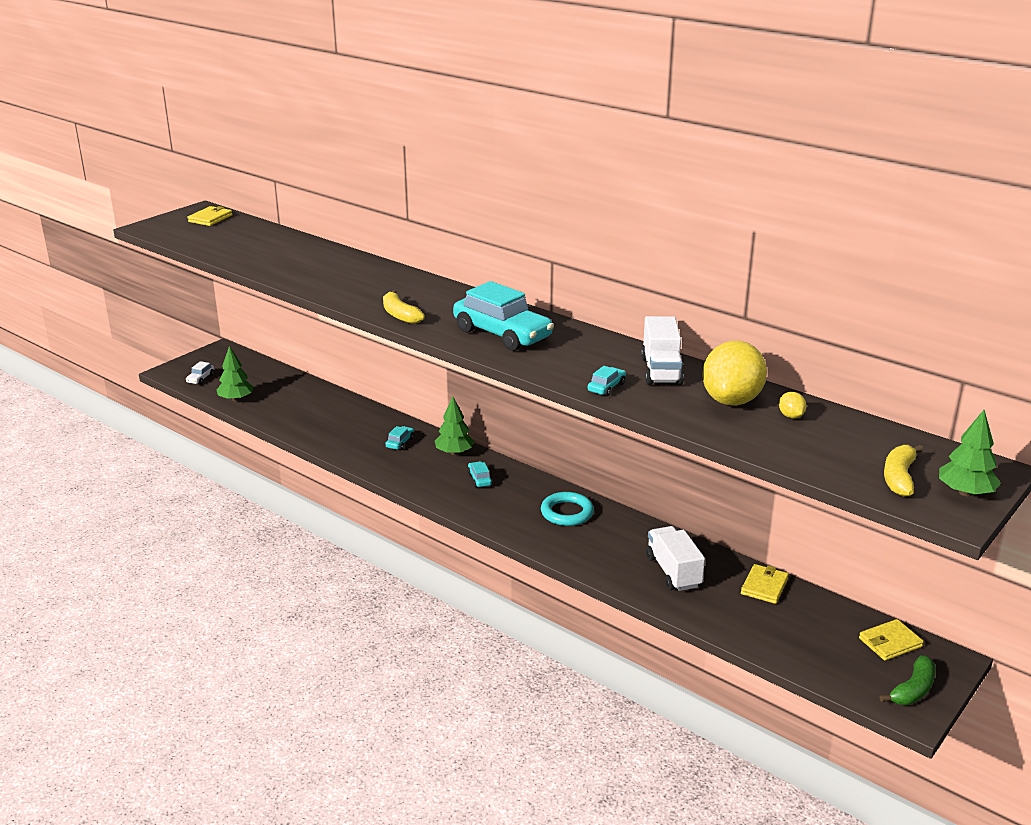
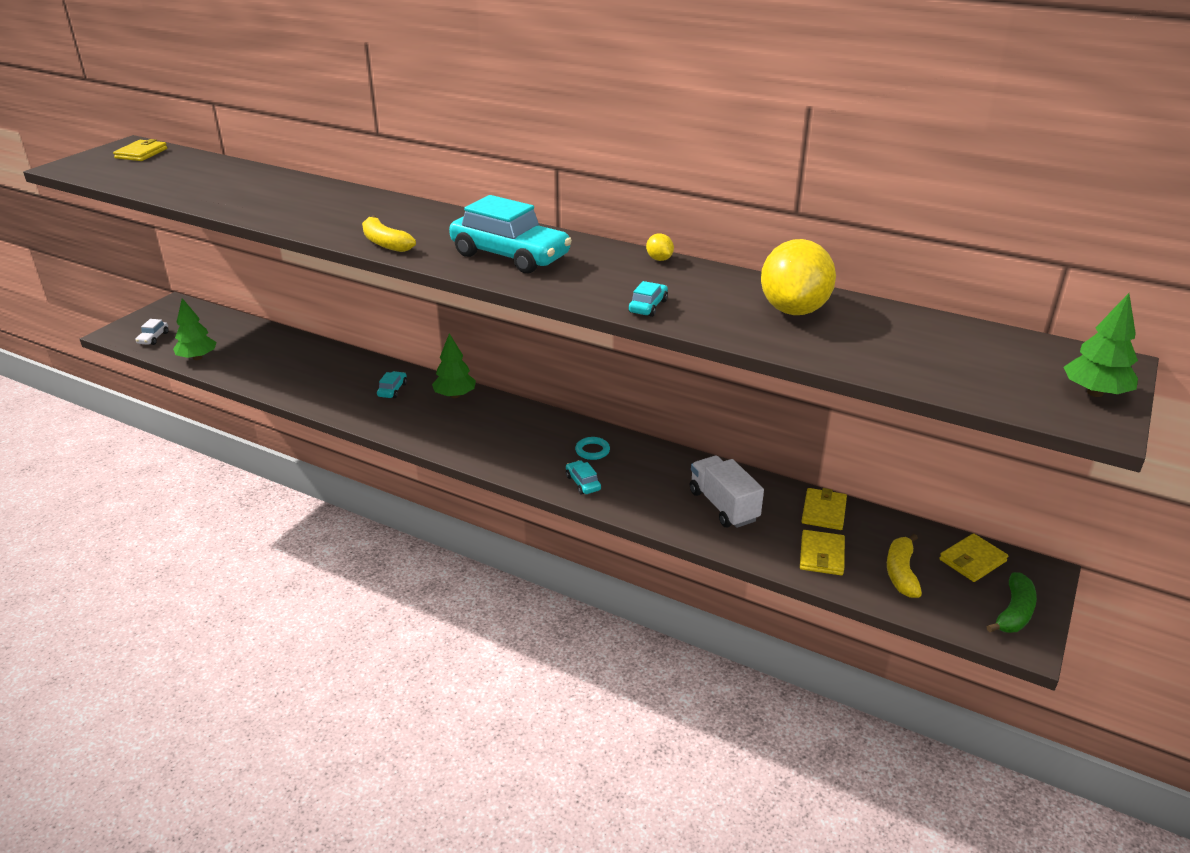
camera: 10 degrees left, 5 degrees up
turquoise car [467,461,493,488] -> turquoise car moved to [566,460,601,495]
turquoise ring [541,492,594,526] -> turquoise ring [575,437,610,460], size x0.60
white truck [641,316,684,385] -> none
yellow lemon [779,392,806,418] -> yellow lemon moved to [646,234,674,261]
yellow banana [884,445,923,497] -> yellow banana moved to [887,534,922,598]
none -> yellow wallet [800,530,845,575]

